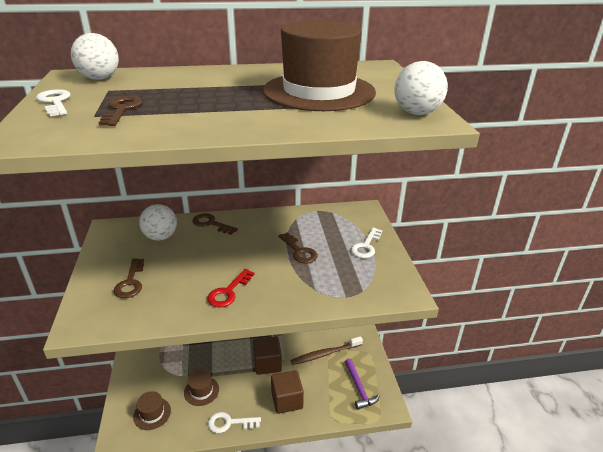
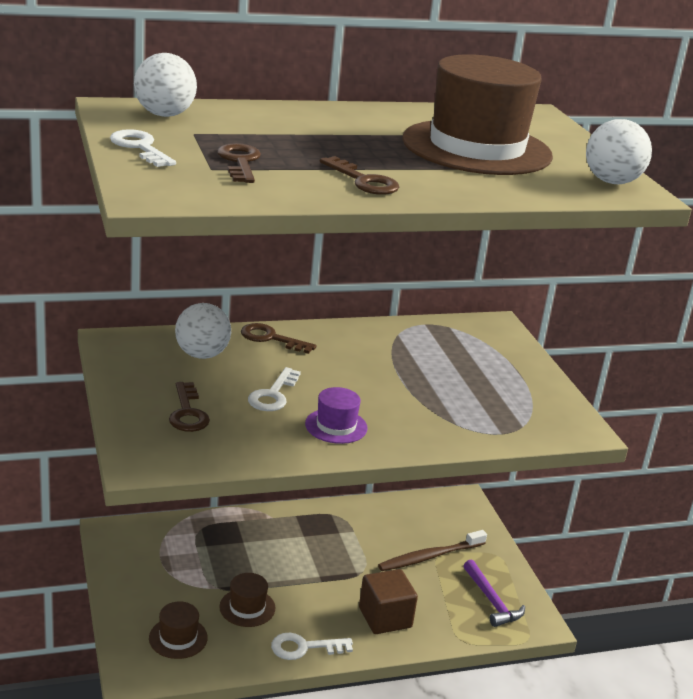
camera: 10 degrees left, 5 degrees down
red key [207,269,254,307] -> purple hat [305,387,368,444]
brown cube [253,336,282,375] -> none
brown key [278,232,318,263] -> brown key moved to [320,156,399,195]
white key [351,228,382,258] -> white key moved to [248,367,301,411]

